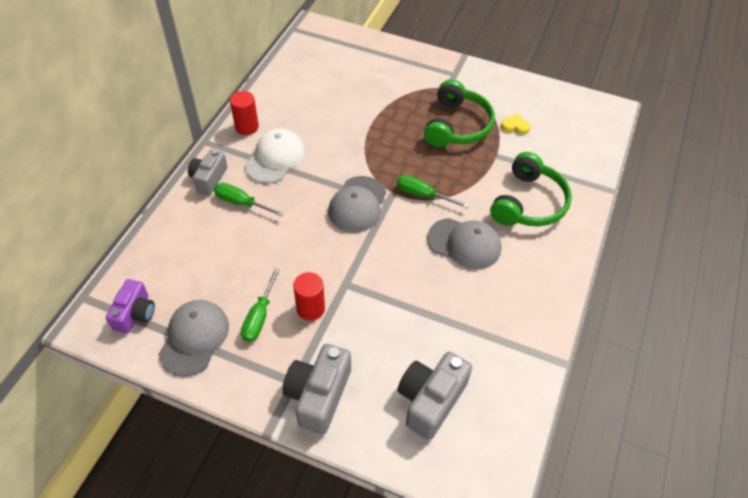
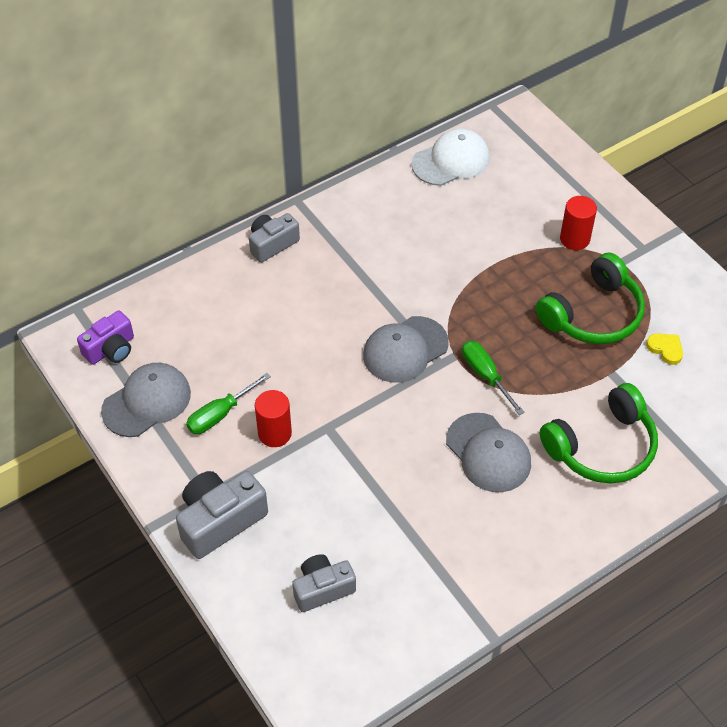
camera: 35 degrees right, 0 degrees up
green screwdriver [214,183,284,217] -> none
red cylinder [230,91,259,135] -> red cylinder moved to [560,196,597,250]
white cap [245,128,305,183] -> white cap moved to [411,128,490,186]
grey camera [397,352,472,440] -> grey camera [292,554,356,612], size x0.67

